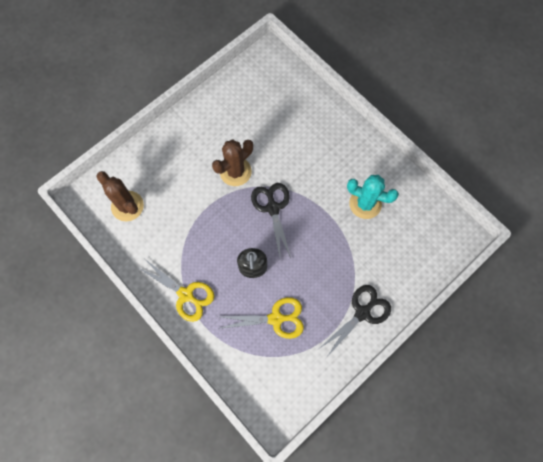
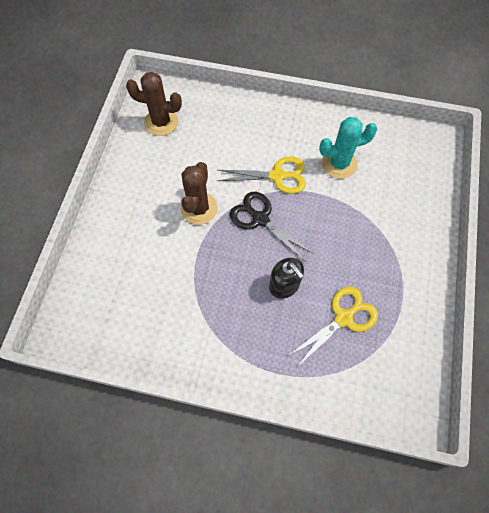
camera: 35 degrees left, 5 degrees down
brown cactus [96,171,144,221] -> brown cactus moved to [126,72,182,136]
yellow scissors [137,259,214,322] -> yellow scissors moved to [218,156,306,194]
black scissors [319,285,391,358] -> none

